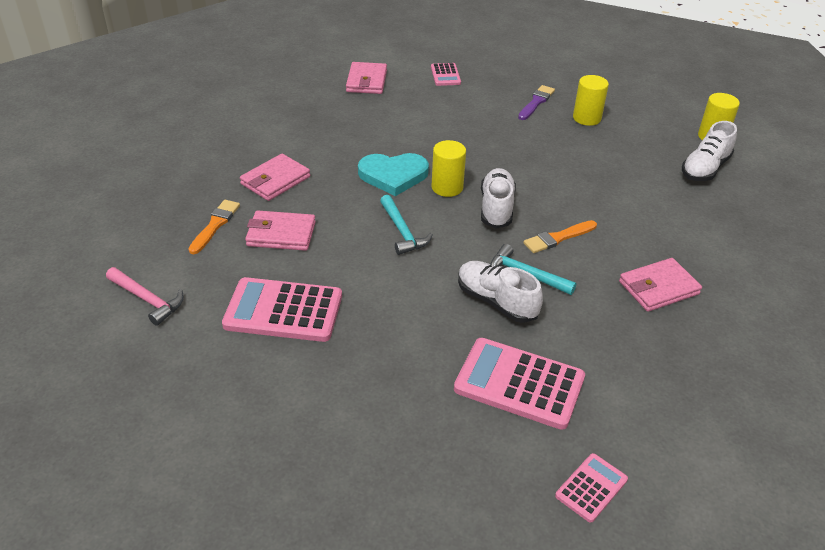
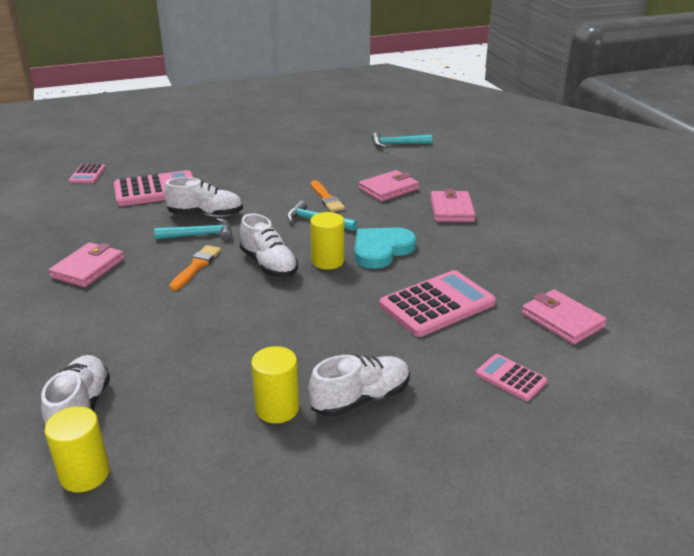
camera: 140 degrees right, 10 degrees down
pink hammer [106,267,184,326] -> turquoise hammer [371,132,432,148]
orange brush [189,200,240,254] -> orange brush moved to [311,180,345,212]
pink calculator [222,277,342,342] -> pink calculator moved to [379,270,496,337]
purple brush [518,85,555,120] -> white shoe [308,355,410,417]

